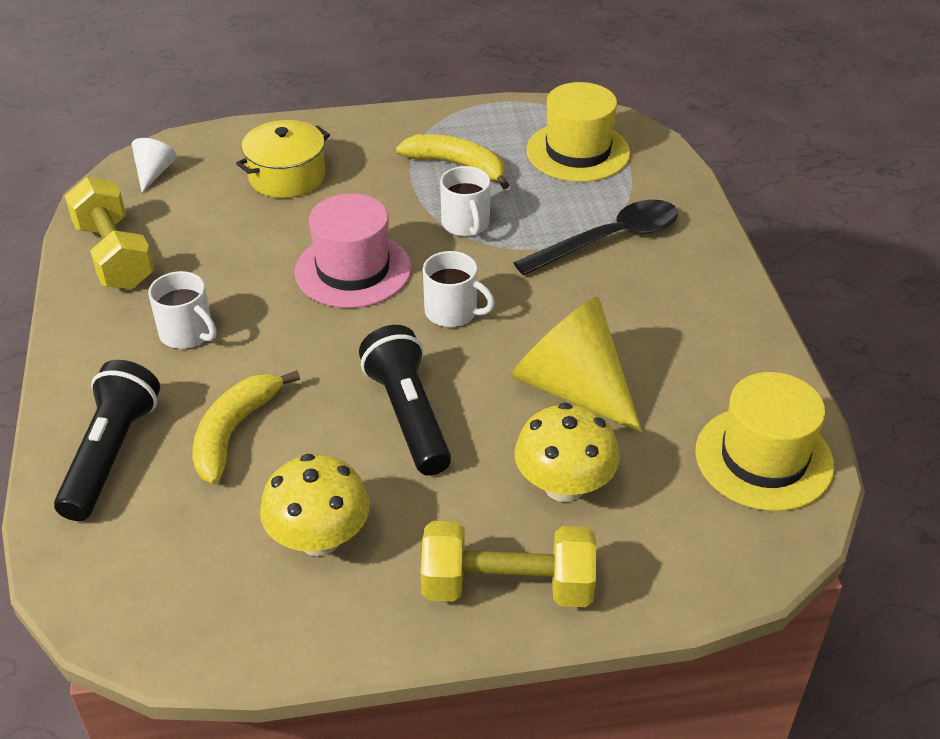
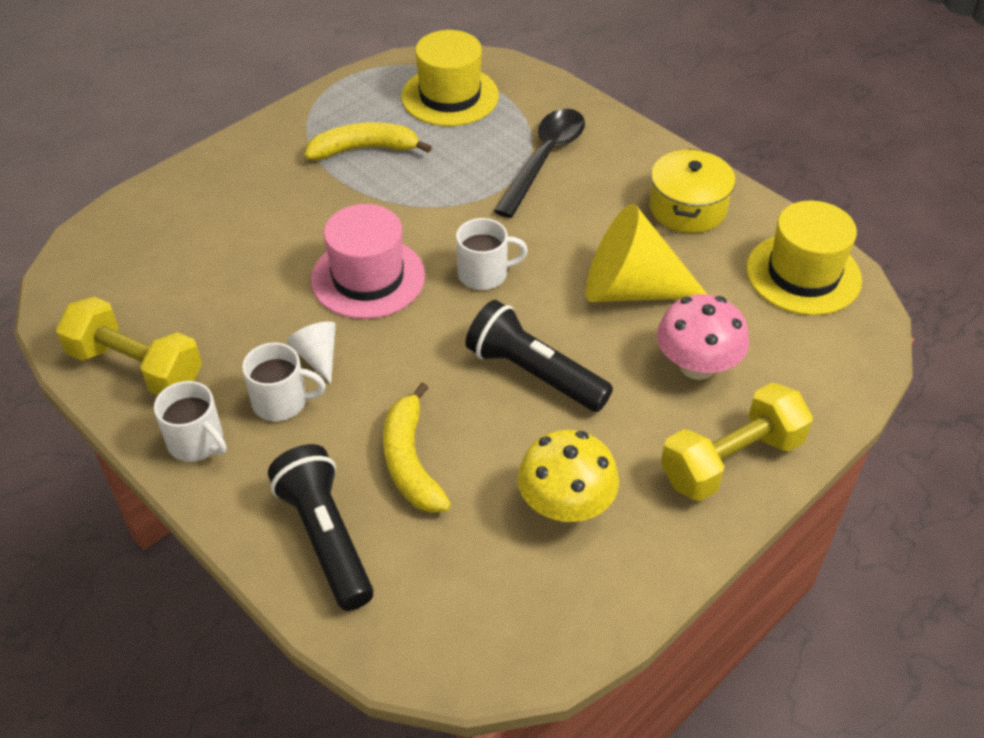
camera: 35 degrees left, 5 degrees up
white cone [132,138,177,193] -> white cone moved to [286,321,336,384]
yellow pot [236,120,330,198] -> yellow pot moved to [649,149,735,233]
white mug [440,166,491,236] -> white mug moved to [154,381,227,462]
yellow mushroom [515,403,620,502] -> pink mushroom [657,294,749,380]

